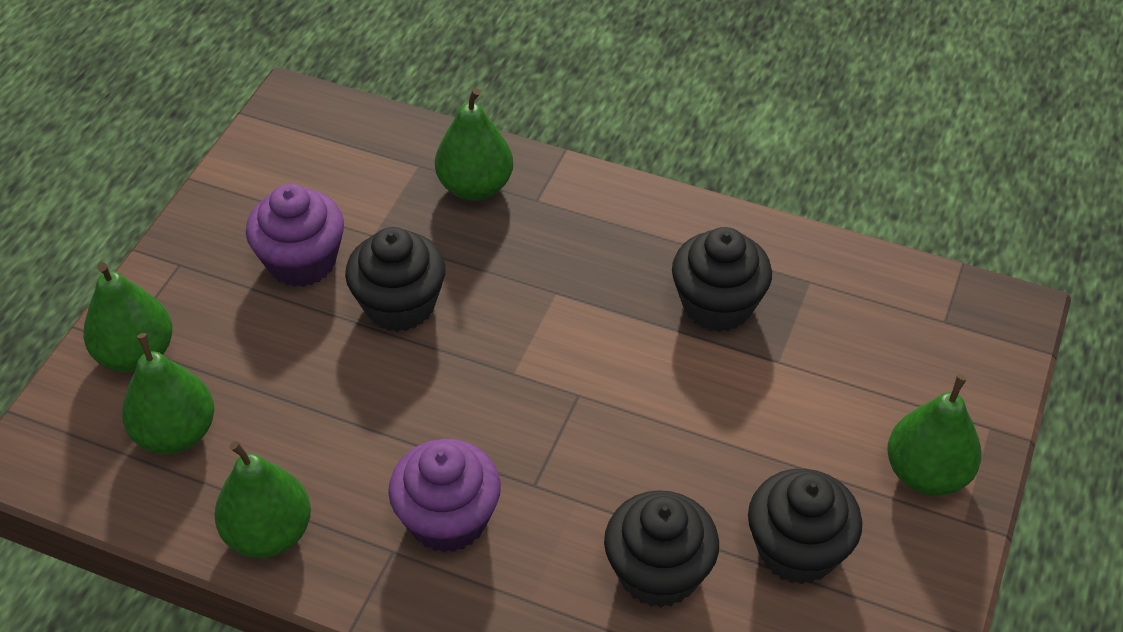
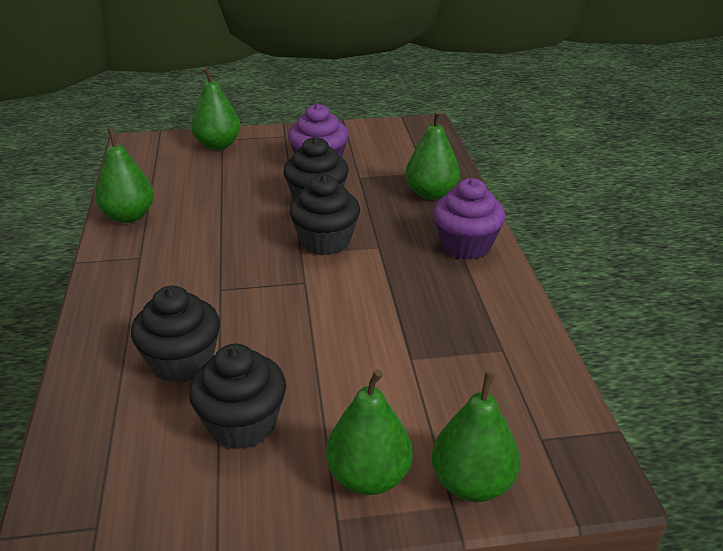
camera: 60 degrees right, 15 degrees down
green pear [122,333,214,454] -> green pear moved to [431,371,520,502]
purple cupcake [388,439,501,553] -> purple cupcake moved to [433,178,505,259]
black cupcake [672,227,772,332] -> black cupcake moved to [289,174,360,255]

